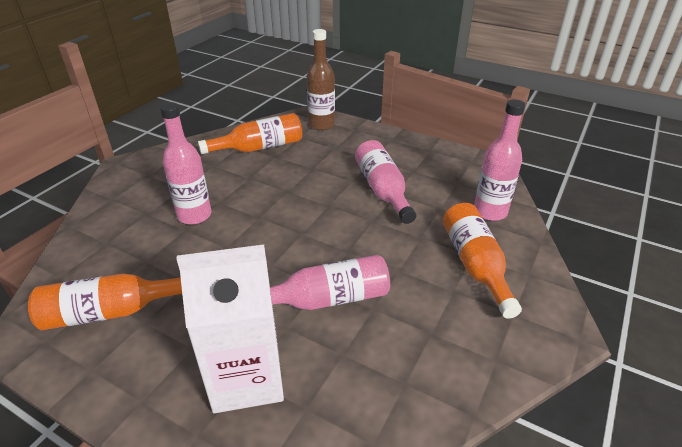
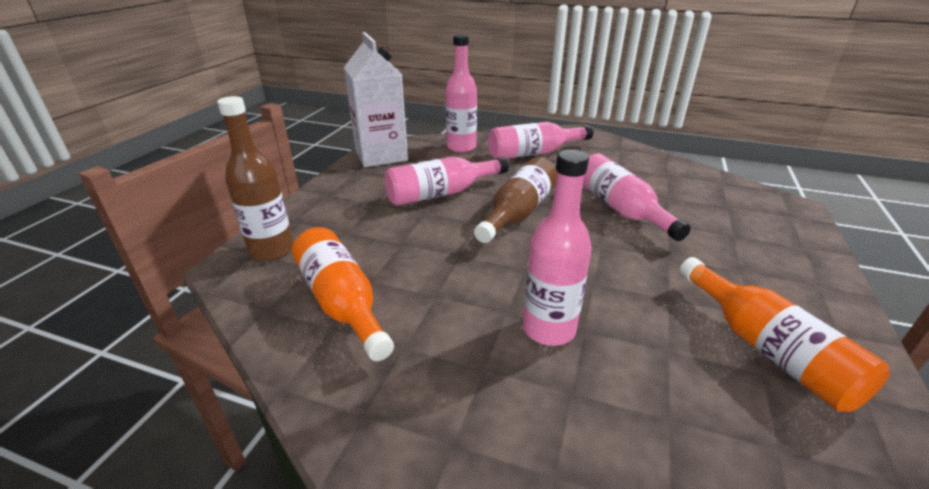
camera: 100 degrees left, 5 degrees down
white carton [177,244,284,413] -> white carton moved to [344,32,408,167]
orange bottle [443,203,522,319] -> pink bottle [488,122,593,159]
none -> brown bottle [474,157,557,243]

